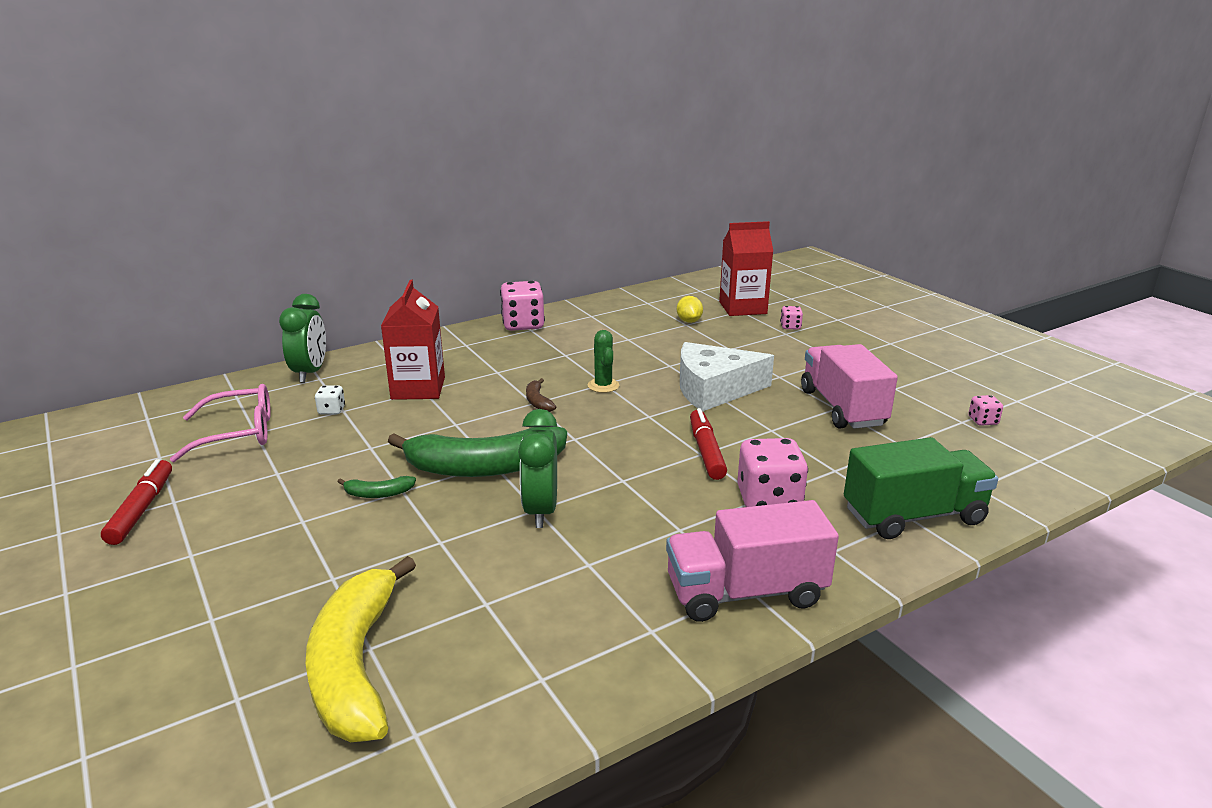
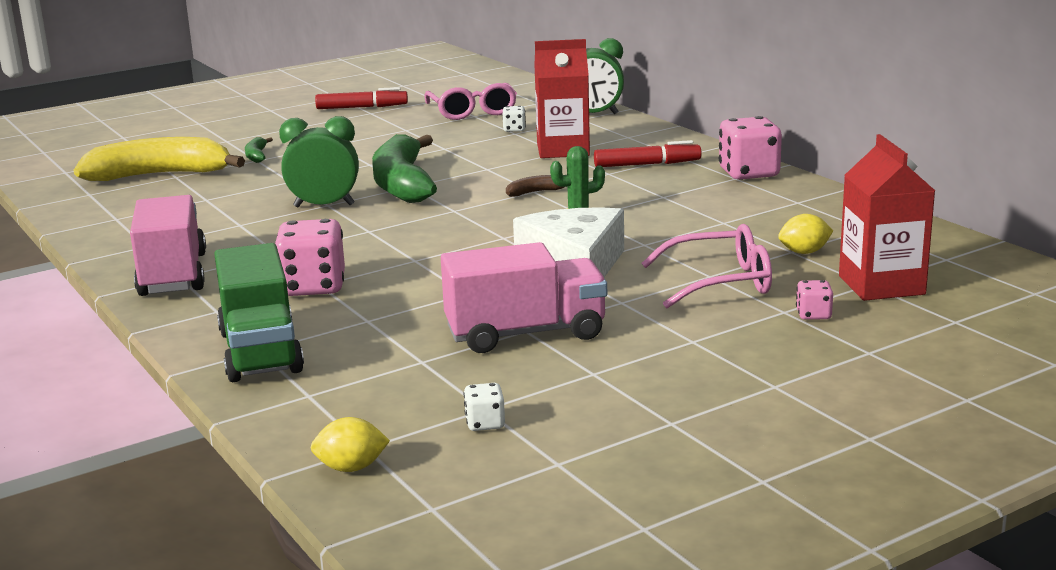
camera: 90 degrees right, 5 degrees down
green banana [337,476,416,498] -> green banana moved to [245,137,273,163]
red marker [690,408,727,480] -> red marker moved to [594,140,701,167]
pink dice [968,395,1003,426] -> white dice [464,383,505,431]
none -> yellow lemon [310,417,390,472]
none -> pink glasses [641,224,772,308]

